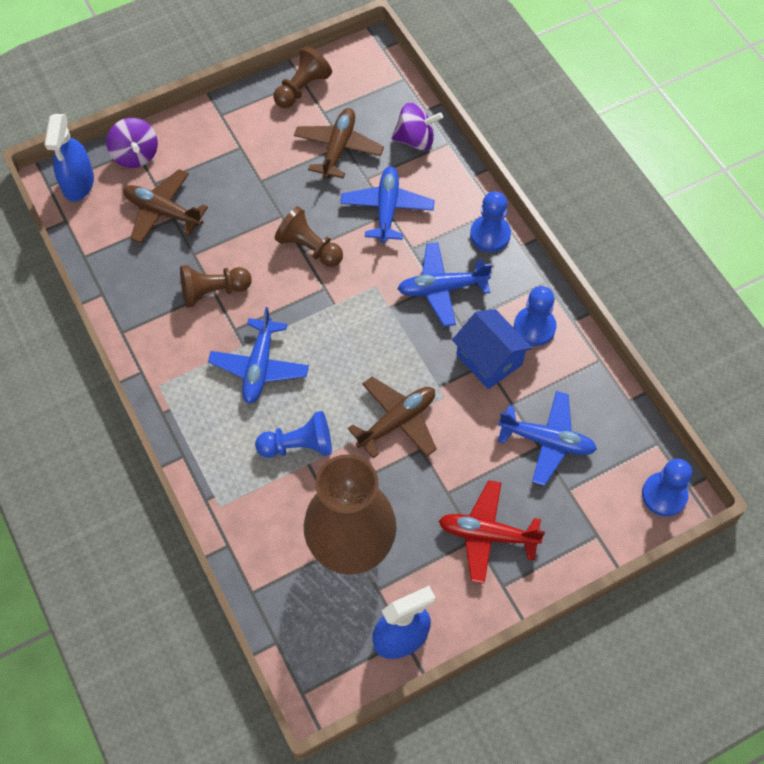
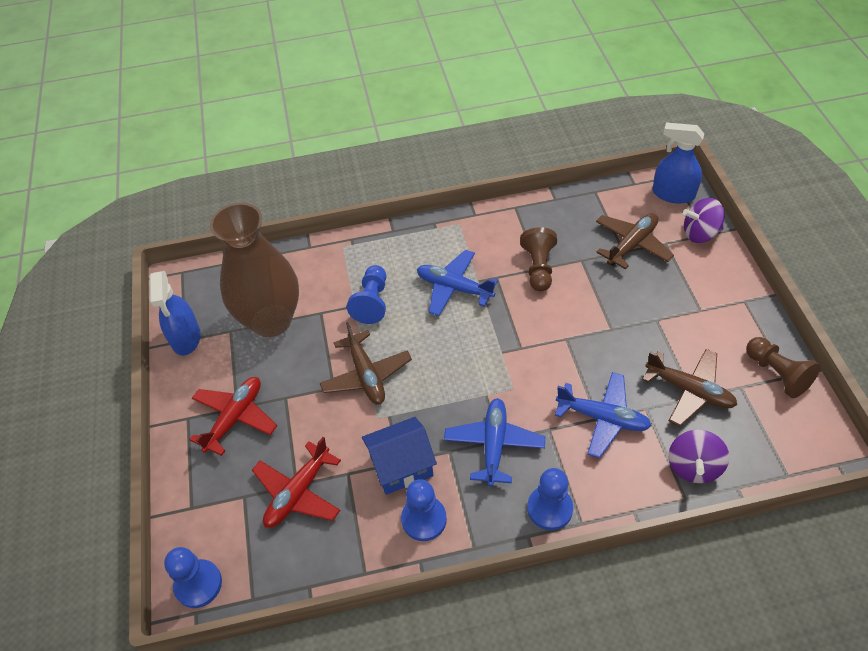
camera: 110 degrees right, 10 degrees down
brown pawn [275,206,343,267] -> none
blue plane [498,391,597,486] -> red plane [252,437,341,528]

